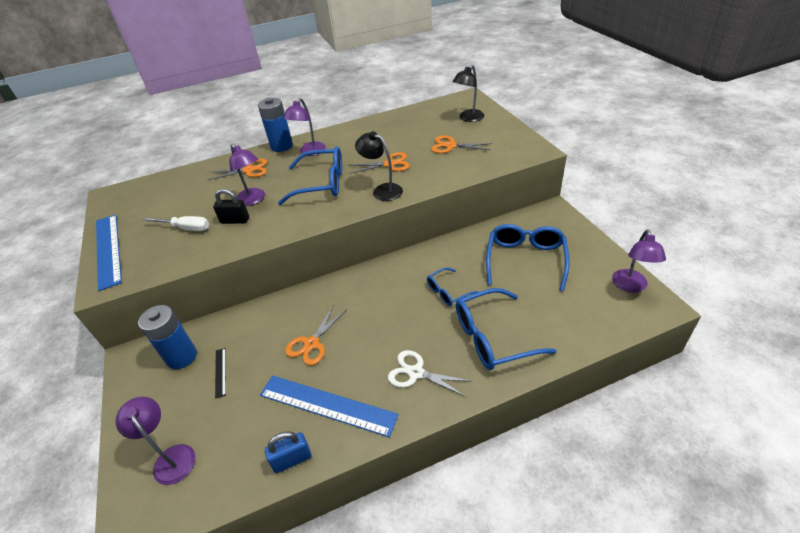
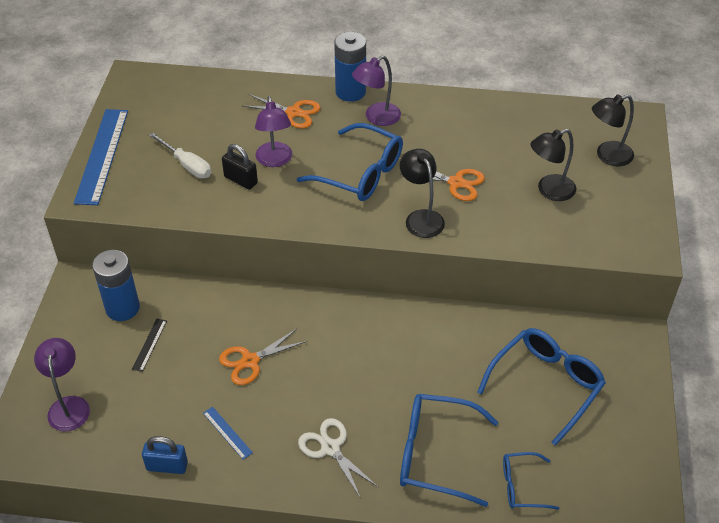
camera: 25 degrees right, 5 degrees up
blue ruler [260,376,399,437] -> blue ruler [203,407,253,460], size x0.44
blue glasses [427,267,479,306] -> blue glasses moved to [503,452,560,510]
orange scissors [431,136,492,153] -> black lamp [531,129,576,201]
purple lamp [612,229,666,293] -> none

